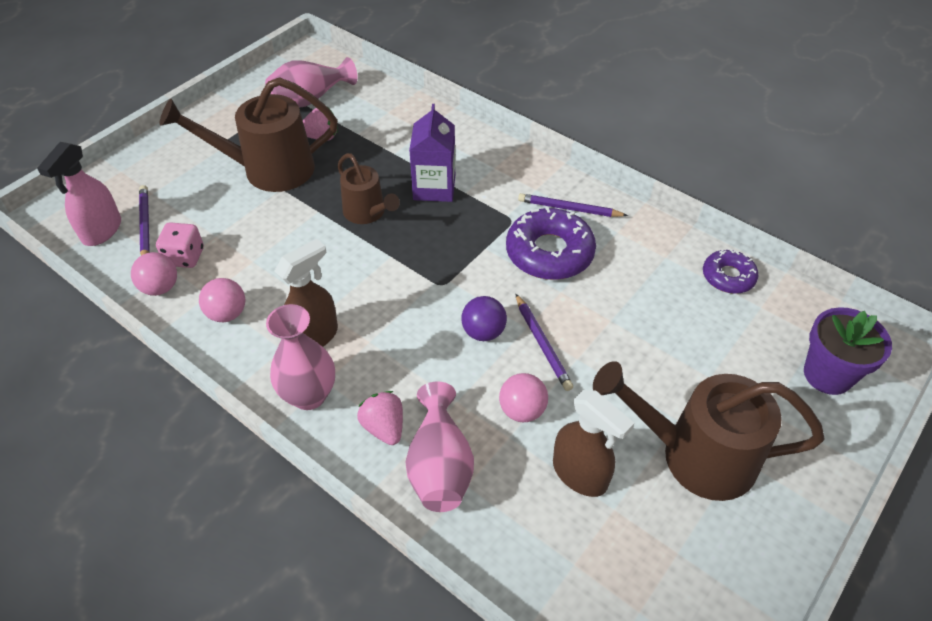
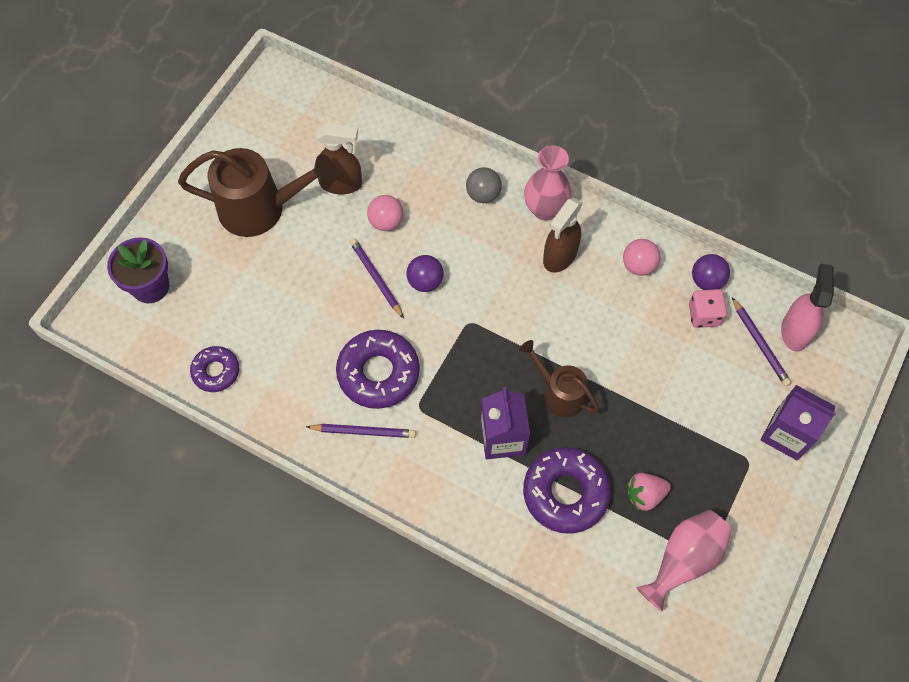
camera: 170 degrees right, 15 degrees up
pink ball [131,252,177,296] -> purple ball [692,254,730,290]
brown watering can [160,77,337,192] -> none
pink strawberry [357,391,403,445] -> grey ball [466,167,502,203]
pink vase [406,381,474,512] -> none
brown spray bottle [553,390,634,497] -> brown spray bottle turned 150 degrees clockwise [316,123,362,194]
none -> purple donut [523,447,611,534]
none -> purple carton [761,385,836,460]

